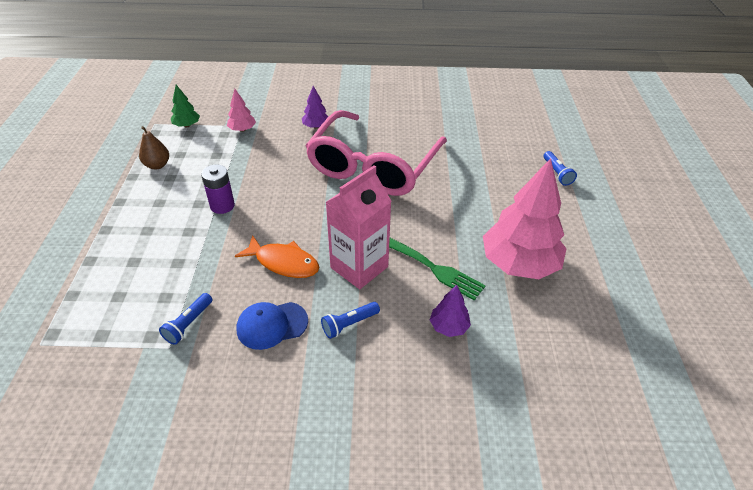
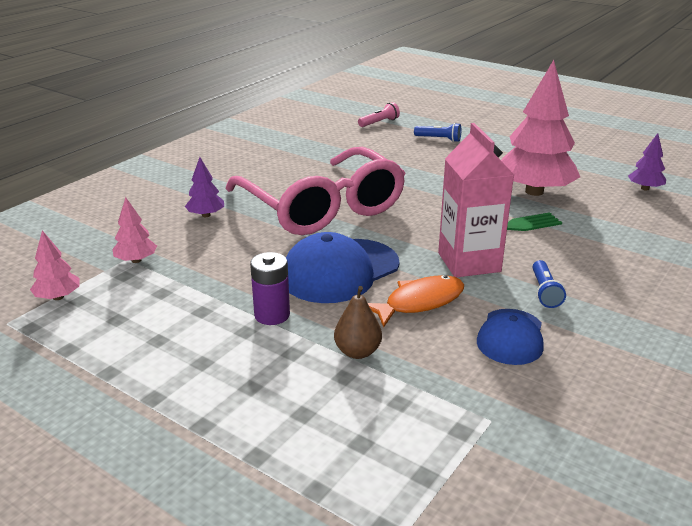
camera: 55 degrees left, 15 degrees down
brown pear [139,126,169,170] -> brown pear moved to [334,286,382,359]
blue flashlight [159,293,212,345] -> none
green tree [171,85,200,127] -> pink tree [30,230,79,300]
purple tree [430,285,471,337] -> purple tree moved to [628,133,666,191]
none -> blue cap [286,232,399,303]
none -> pink flashlight [358,102,400,127]

